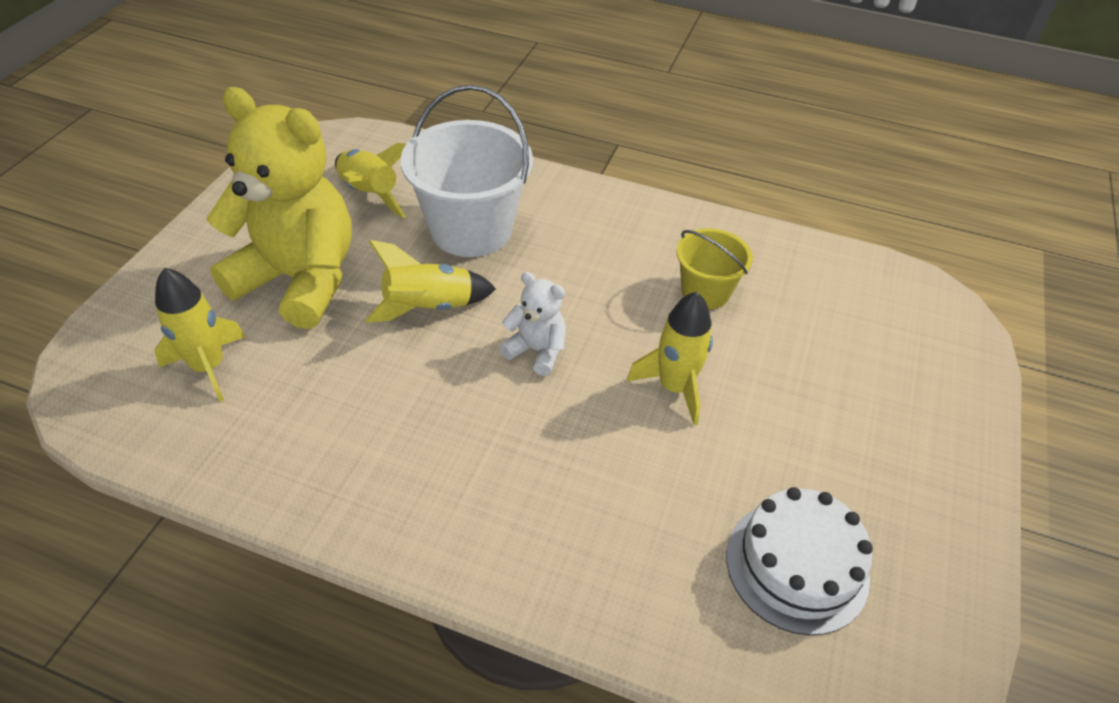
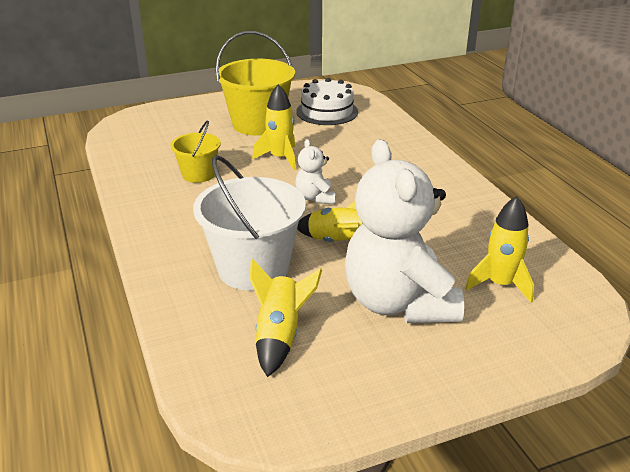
camera: 130 degrees left, 15 degrees down
yellow teddy bear [206,87,352,329] -> white teddy bear [345,139,464,323]
none -> yellow bucket [216,31,295,136]

